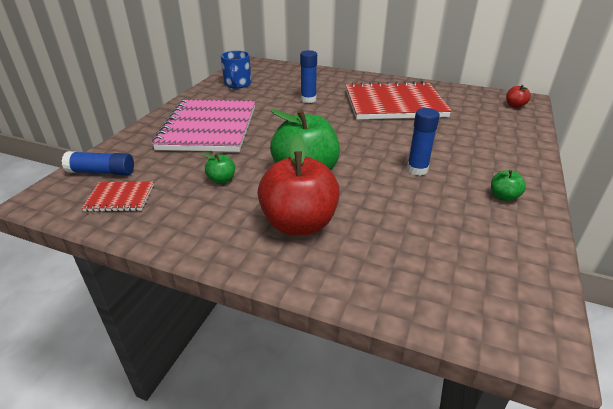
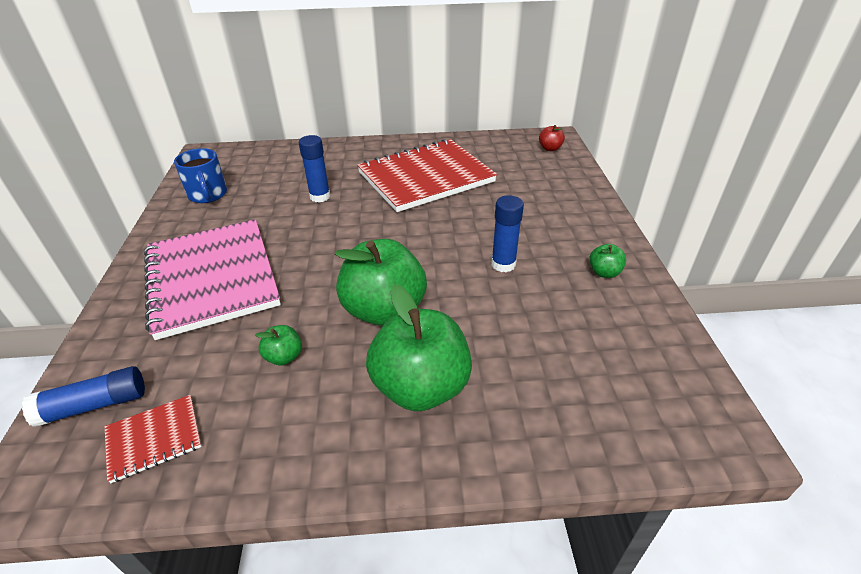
camera: 25 degrees left, 5 degrees up
red apple [258,134,340,235] -> green apple [366,284,472,411]

